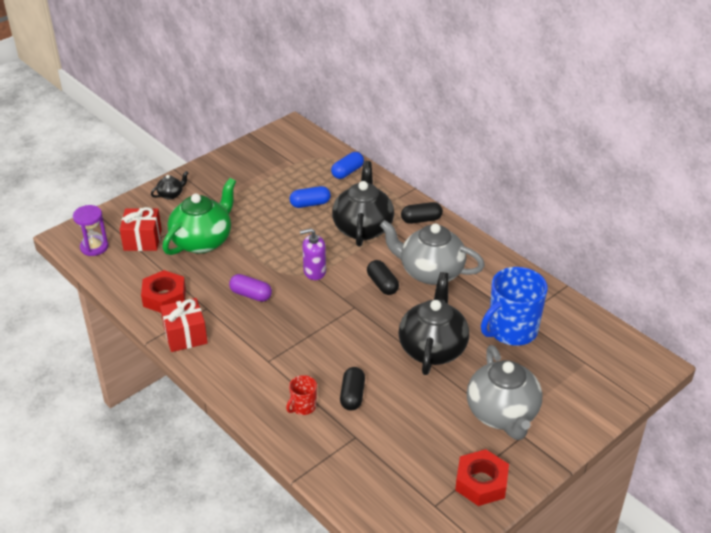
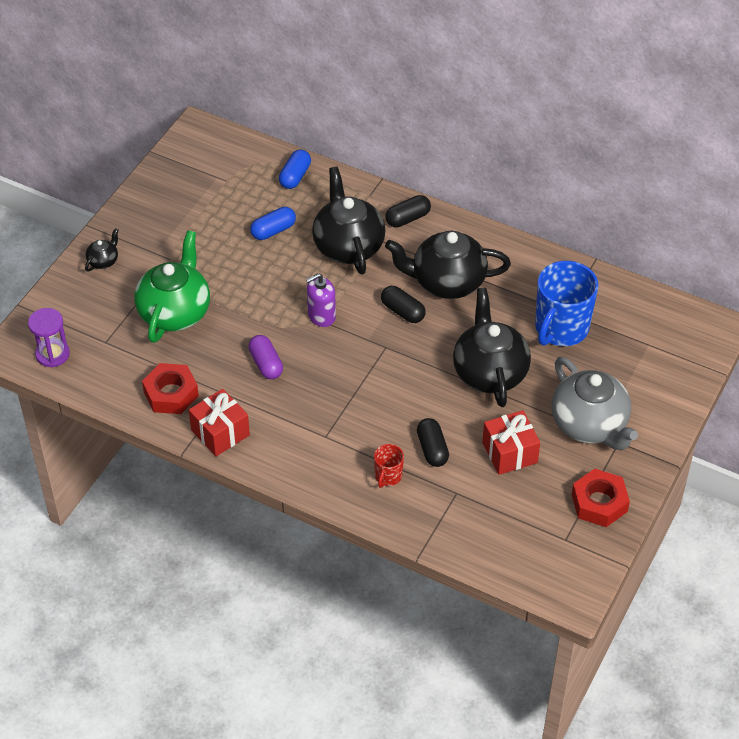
camera: 20 degrees left, 10 degrees up
red gift [120,207,162,251] -> red gift moved to [482,410,540,475]
purple capsule [229,274,272,302] -> purple capsule turned 60 degrees clockwise [248,335,283,379]
grey teapot [380,220,485,285] -> black teapot [385,231,511,299]

